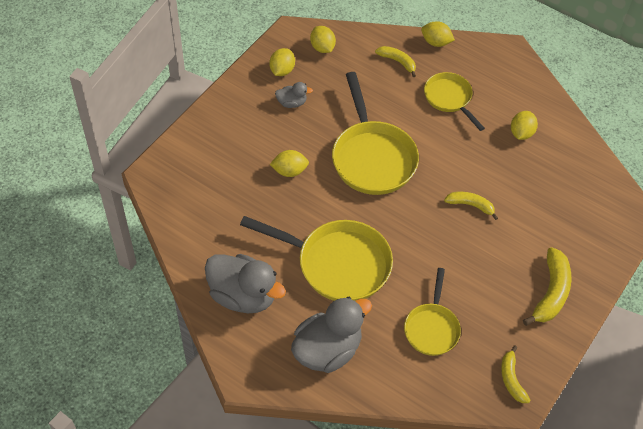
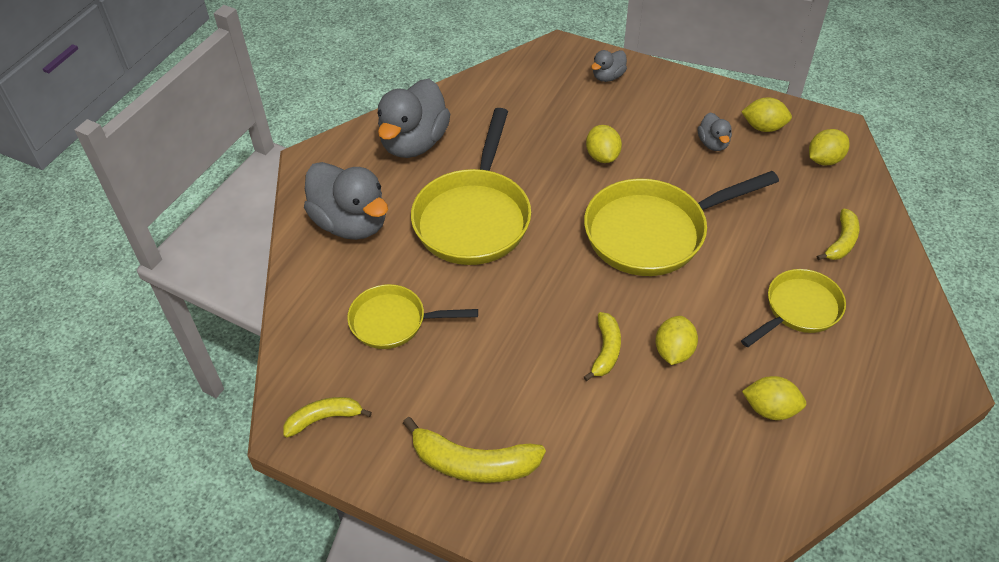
camera: 85 degrees right, 5 degrees down
yellow lemon [421,21,455,47] -> yellow lemon moved to [655,316,698,365]
none -> grey duck [591,50,627,82]

